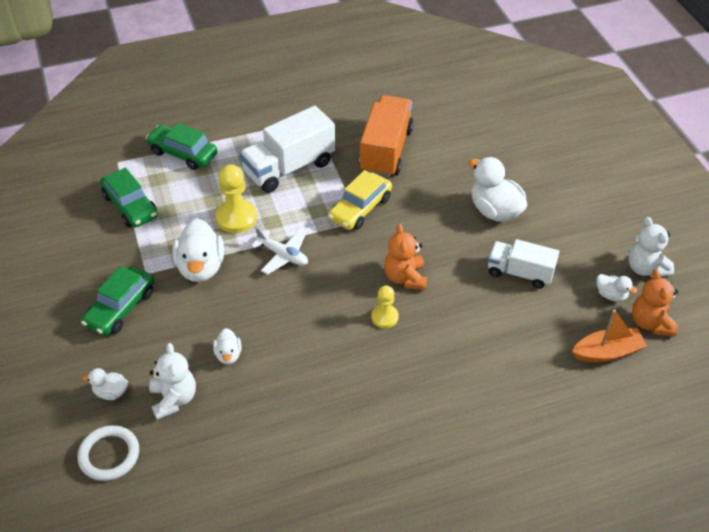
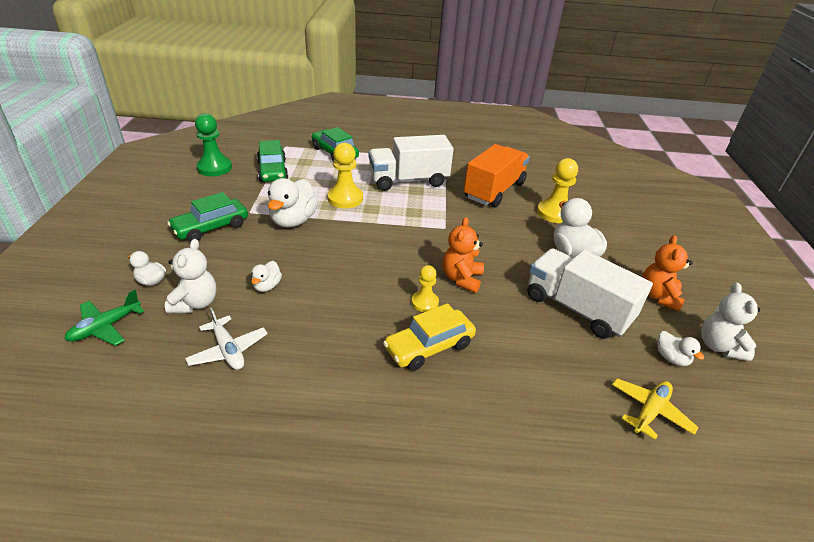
camera: 20 degrees right, 10 degrees down
white ring [77,425,139,481] -> green plane [65,290,144,346]
white plane [251,227,308,275] -> white plane moved to [185,307,268,370]
yellow car [328,170,392,230] -> yellow car moved to [383,303,476,371]
white truck [488,239,559,289] -> white truck [528,248,653,339], size x1.55
orange boat [572,309,647,362] -> yellow plane [612,378,699,440]
orange teddy bear [632,269,678,337] -> orange teddy bear moved to [642,235,692,311]
none -> green pawn [195,113,232,176]
none -> yellow pawn [537,158,578,223]

